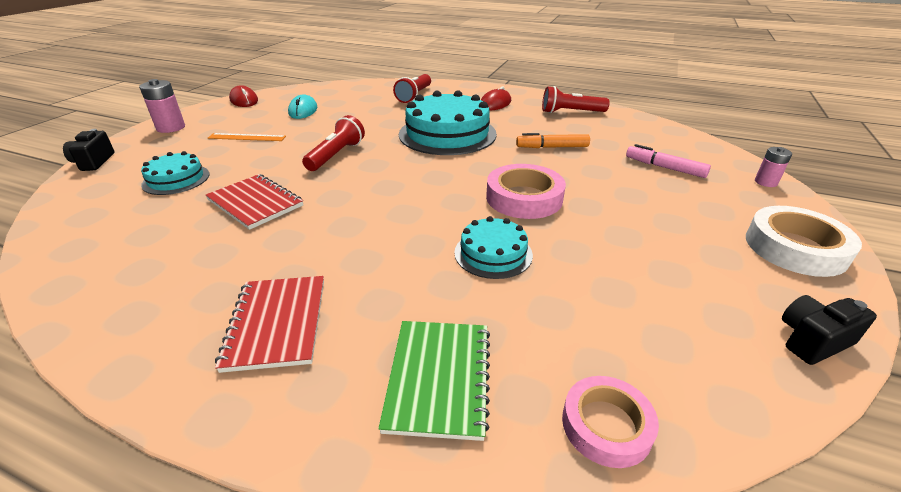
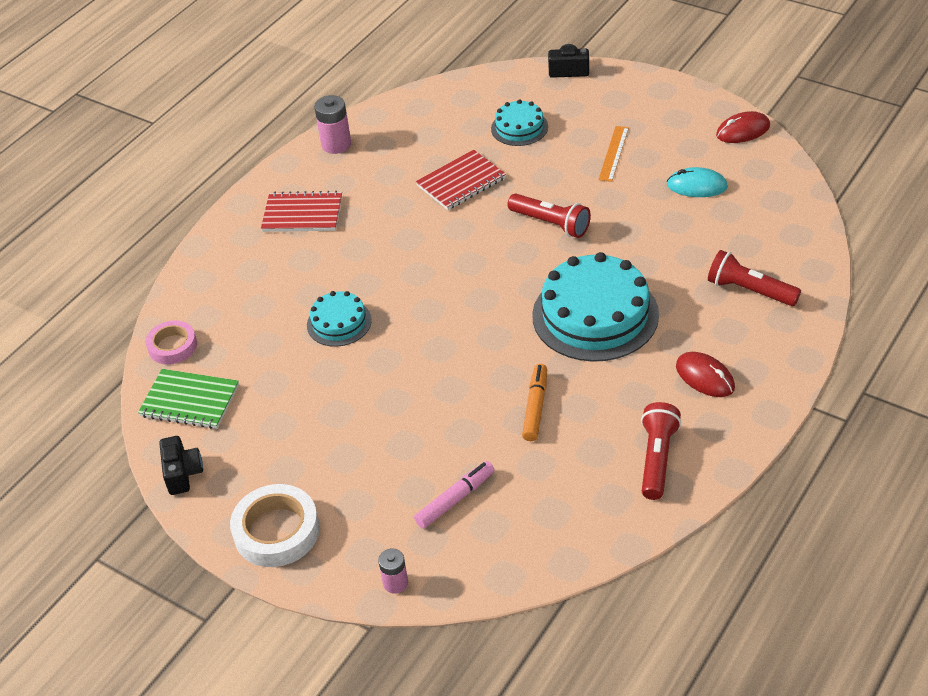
camera: 105 degrees right, 10 degrees up
pink battery [139,79,185,133] -> pink battery moved to [314,95,351,154]
green notebook [378,321,490,441] -> green notebook moved to [138,369,239,429]
pink tape [486,164,566,219] -> none

